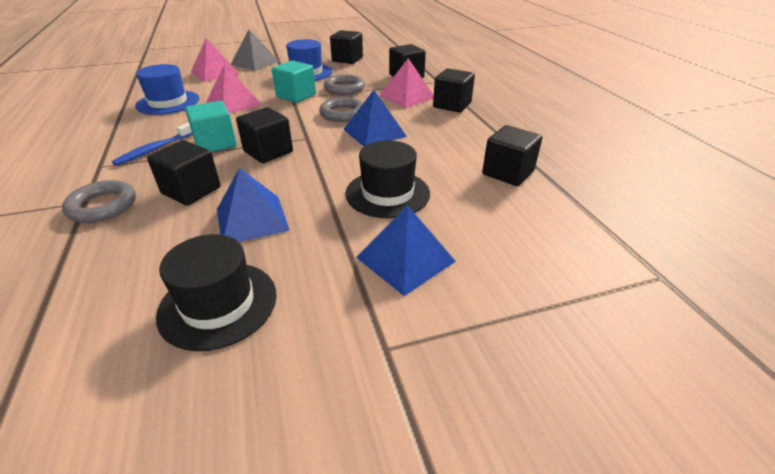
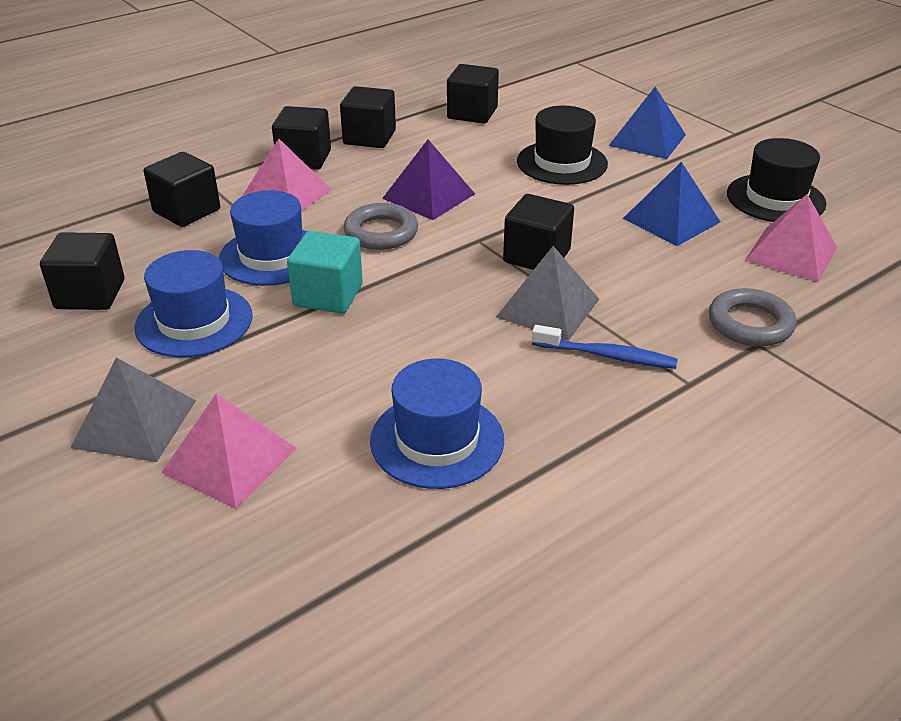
camera: 110 degrees left, 0 degrees up
black cube [147,140,221,206] -> black cube moved to [340,86,396,148]
turquoise cube [185,101,237,152] -> grey pyramid [496,246,599,341]
pink pyramid [206,64,262,114] -> pink pyramid moved to [745,194,837,282]
grey ring [324,74,365,95] -> blue hat [219,190,307,286]
blue pyramid [343,90,407,147] -> purple pyramid [382,140,475,220]

